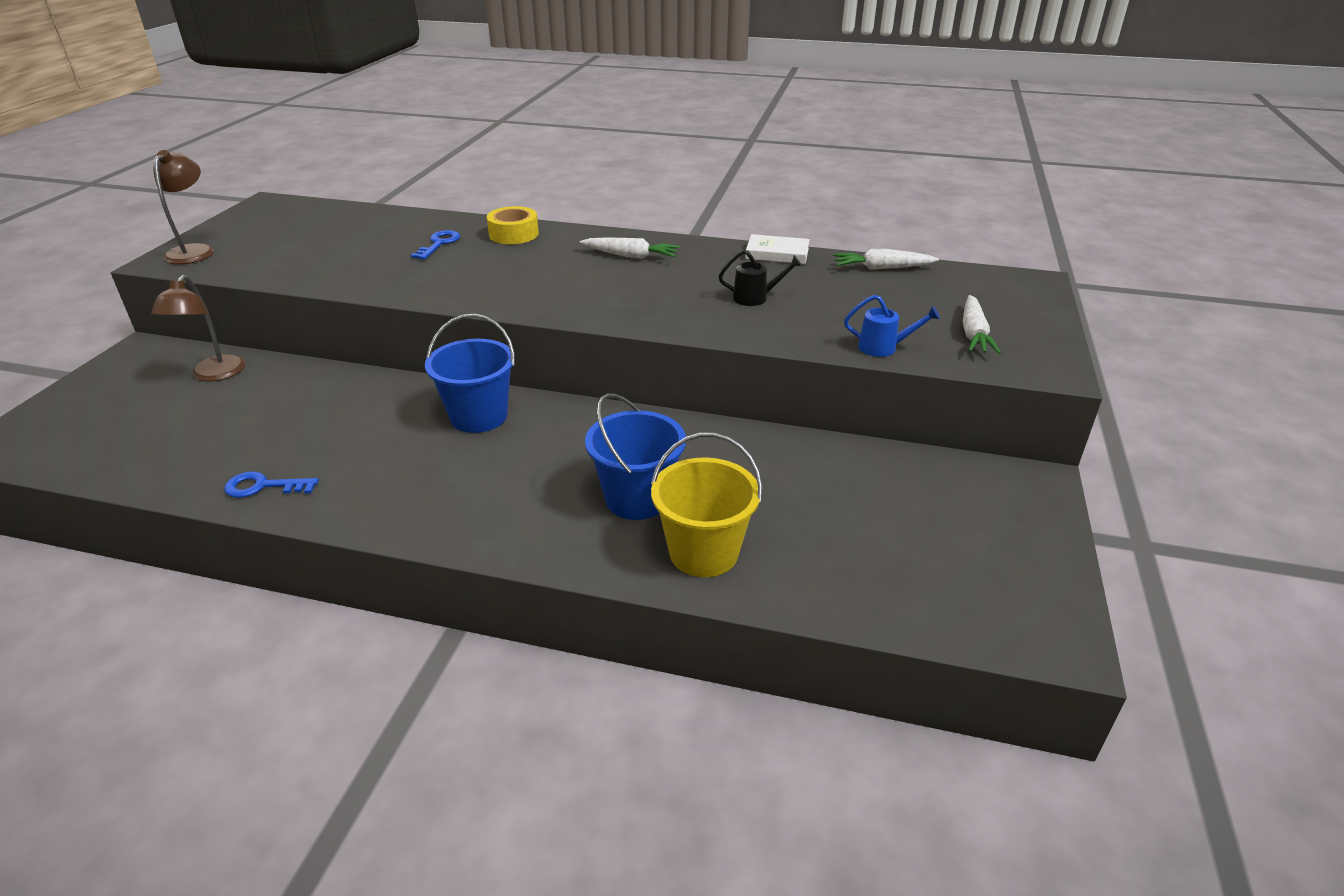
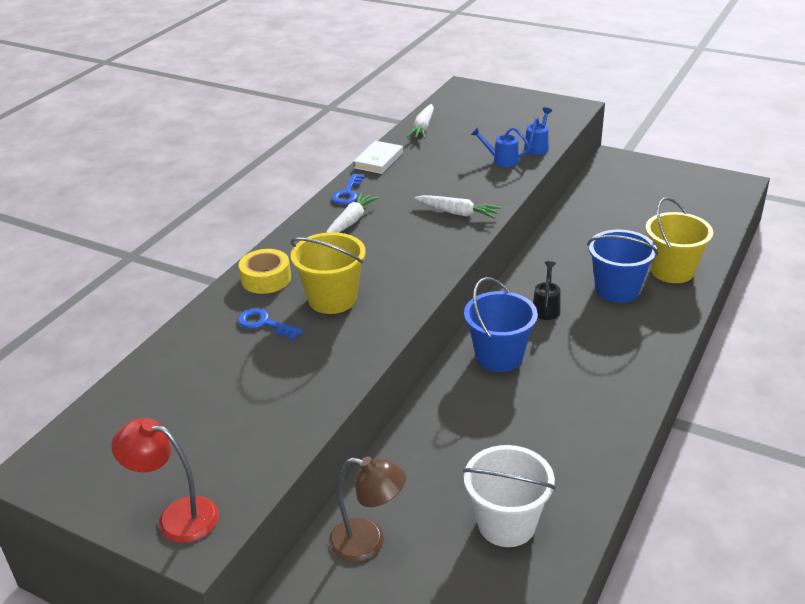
camera: 75 degrees left, 0 degrees up
brown lamp [153,150,214,264] -> red lamp [111,418,219,543]
blue key [224,471,319,498] -> blue key moved to [332,174,365,205]
black watering can [719,250,802,306] -> black watering can moved to [533,261,560,320]
white carrot [963,295,1001,354] -> white carrot moved to [414,195,501,219]
none -> yellow bucket [290,232,366,314]
none -> white bucket [463,445,556,547]
none -> blue watering can [471,127,531,167]

